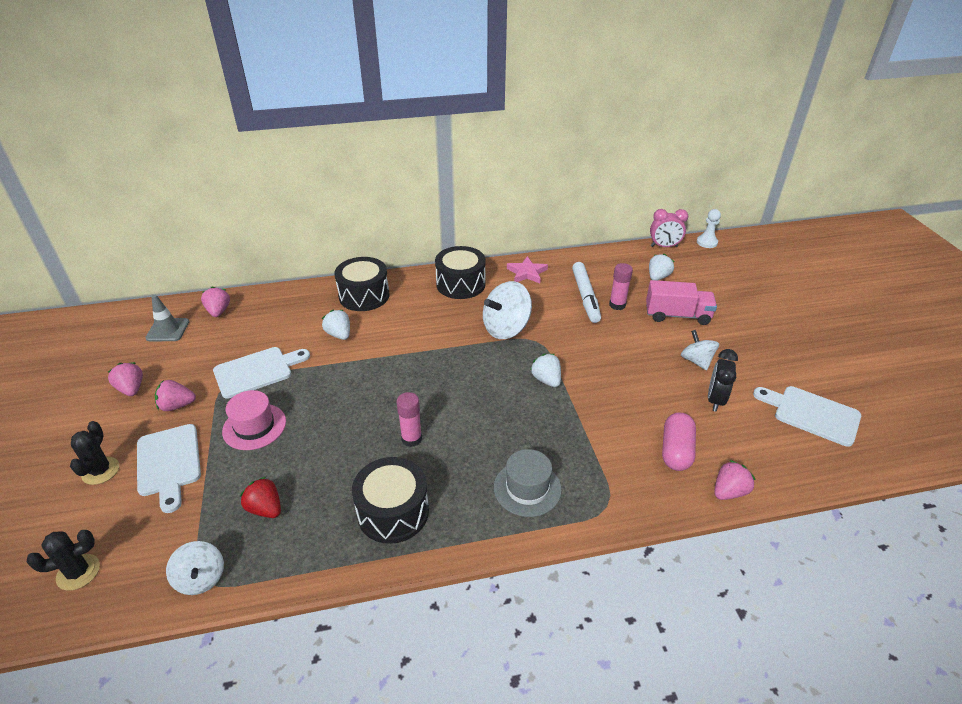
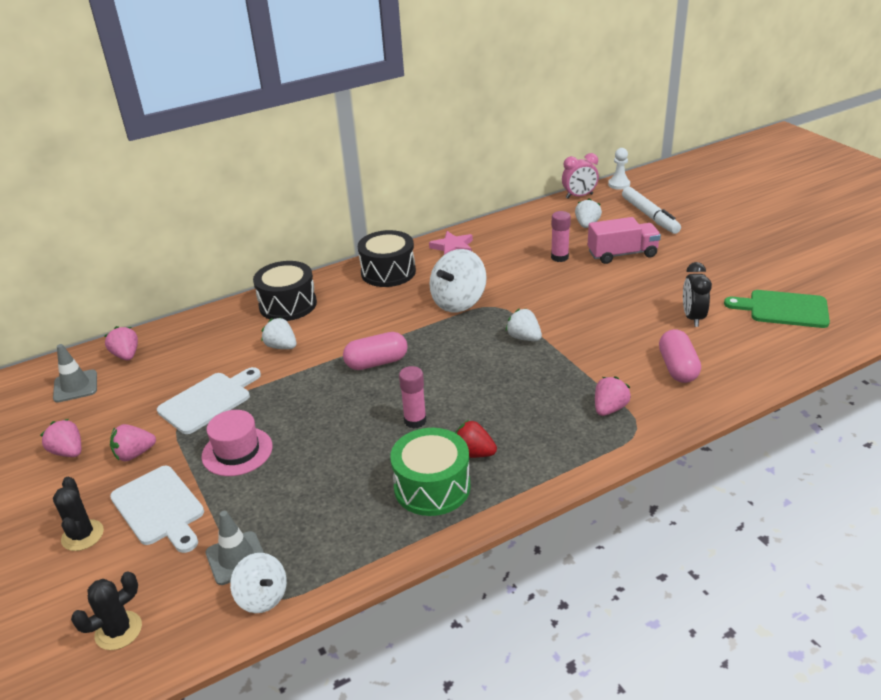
camera: 15 degrees left, 5 degrees down
red strawberry [240,476,281,518] -> red strawberry moved to [455,420,497,458]
black drum [352,457,429,544] -> green drum [390,428,471,516]
grey hat [494,449,562,517] -> none
white marker [572,262,601,323] -> white marker moved to [622,187,681,234]
white spinning top [681,330,719,370] -> none
pink strawberry [714,460,756,500] -> pink strawberry moved to [595,376,631,416]
white cutting board [753,386,861,447] -> green cutting board [724,290,830,328]
none -> grey traffic cone [205,511,264,585]
none -> pink capsule [343,332,408,370]

